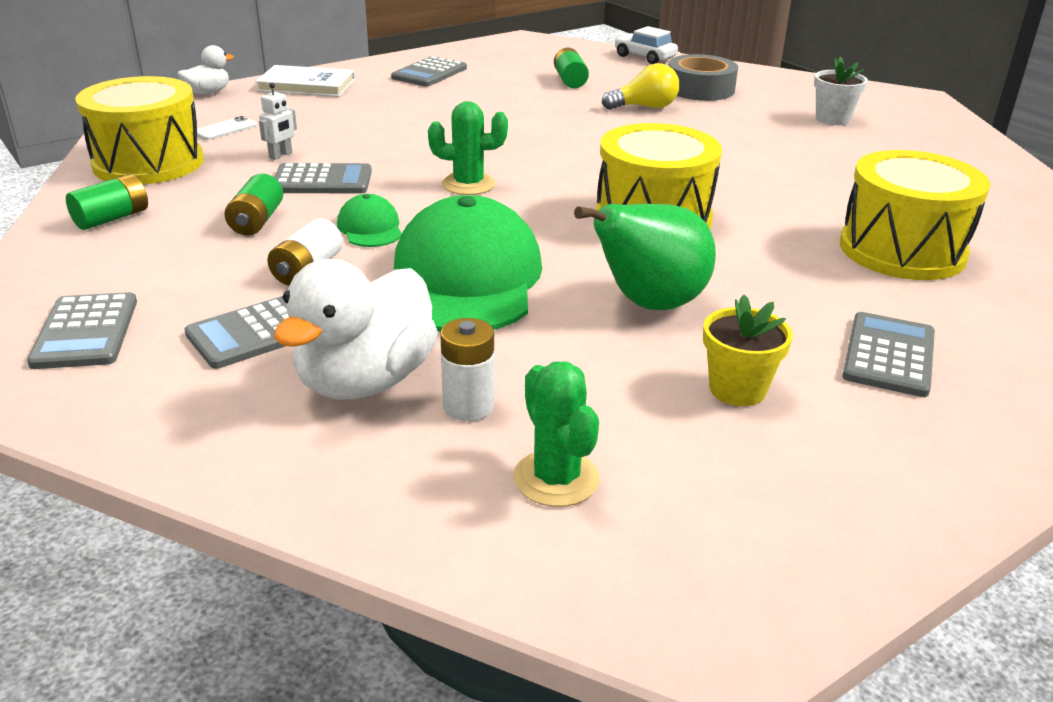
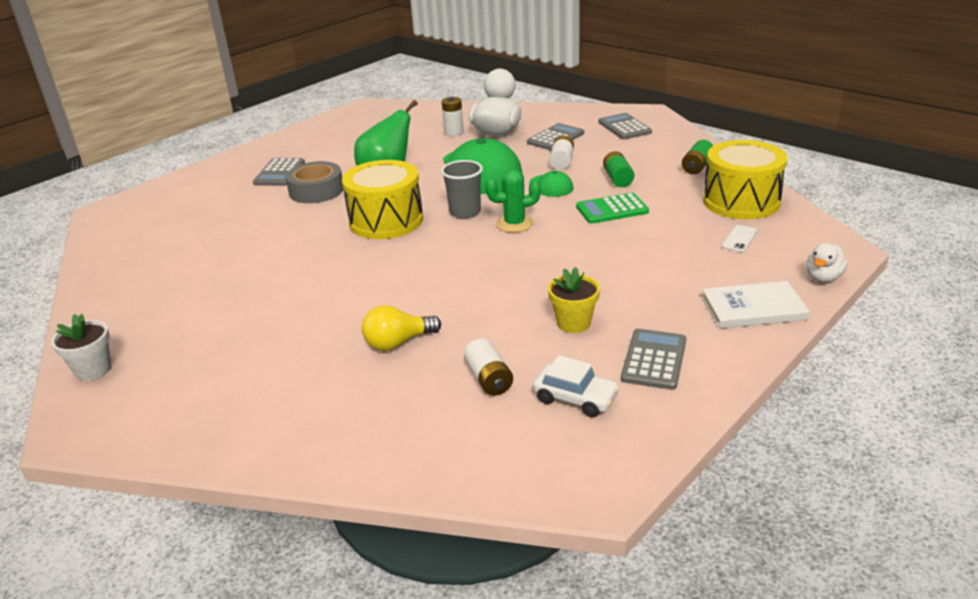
camera: 170 degrees right, 0 degrees up
white robot [259,83,297,160] -> none
grey calculator [274,163,372,193] -> green calculator [576,193,649,224]
green cactus [514,362,600,507] -> none
green battery [554,48,589,88] -> white battery [464,338,513,396]
white car [615,26,678,64] -> white car moved to [533,355,620,417]
grey tape [668,54,738,101] -> grey tape moved to [285,161,344,203]
yellow flower pot [703,294,793,406] -> yellow flower pot moved to [548,267,600,333]
white flower pot [814,56,868,125] -> white flower pot moved to [51,314,112,381]
yellow drum [840,150,990,280] -> none
none -> grey cup [441,160,483,219]

